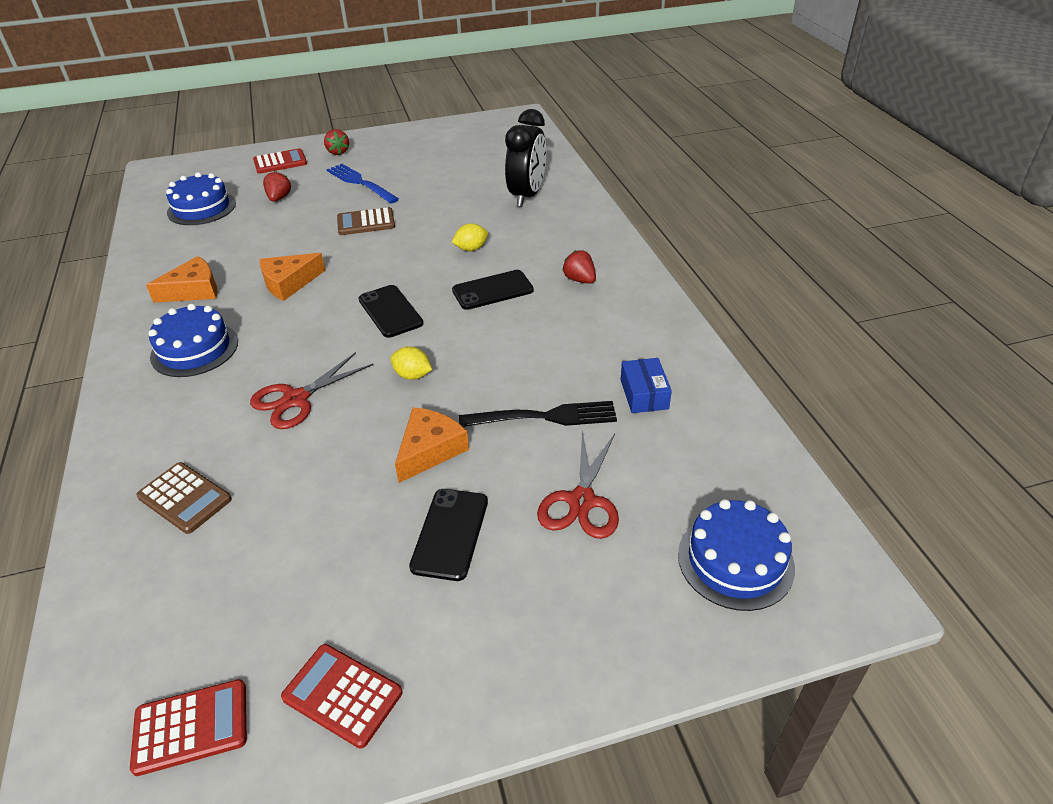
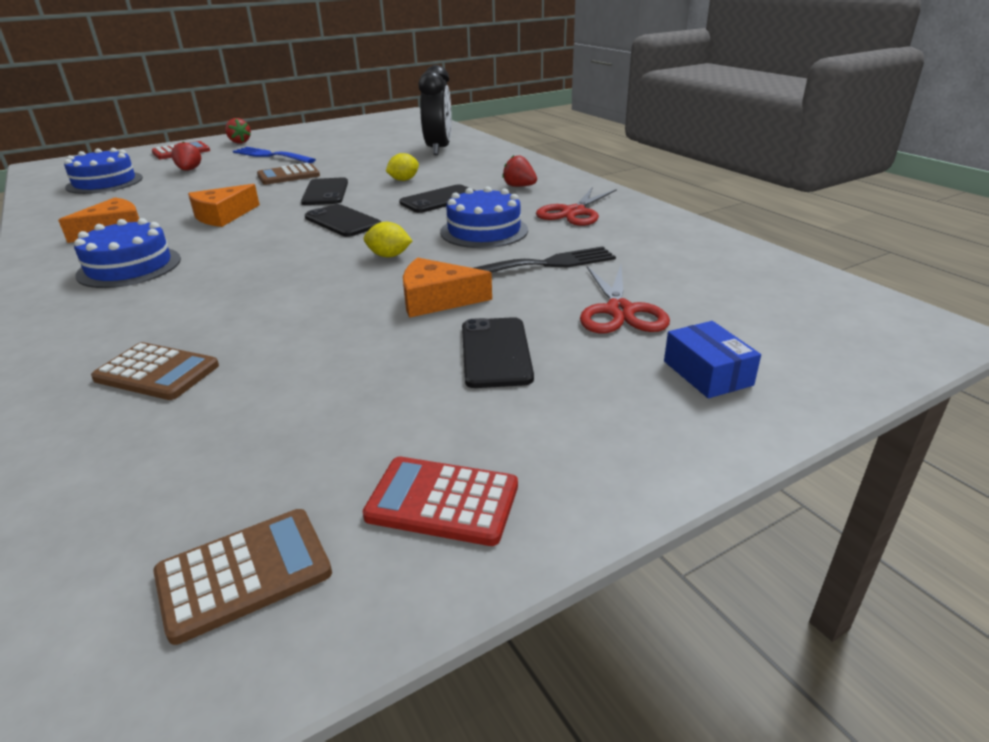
camera: 15 degrees left, 10 degrees down
red calculator [130,679,247,776] -> brown calculator [153,509,332,645]
red scissors [250,352,373,429] -> red scissors moved to [536,188,617,226]
orange cheese [395,407,469,483] -> orange cheese turned 105 degrees counterclockwise [403,258,492,318]
blue box [620,358,672,413] -> blue box moved to [664,321,761,398]
blue cake [678,499,795,611] -> blue cake moved to [440,186,528,248]
none -> black phone [301,177,348,205]

